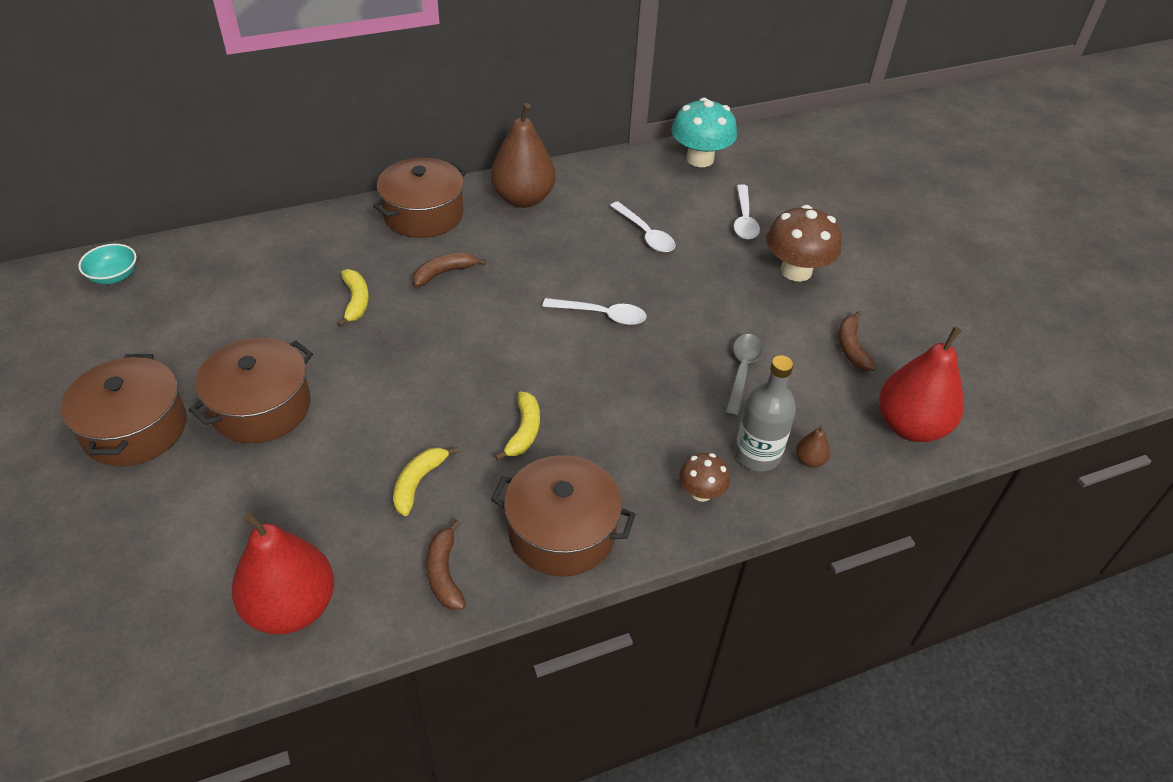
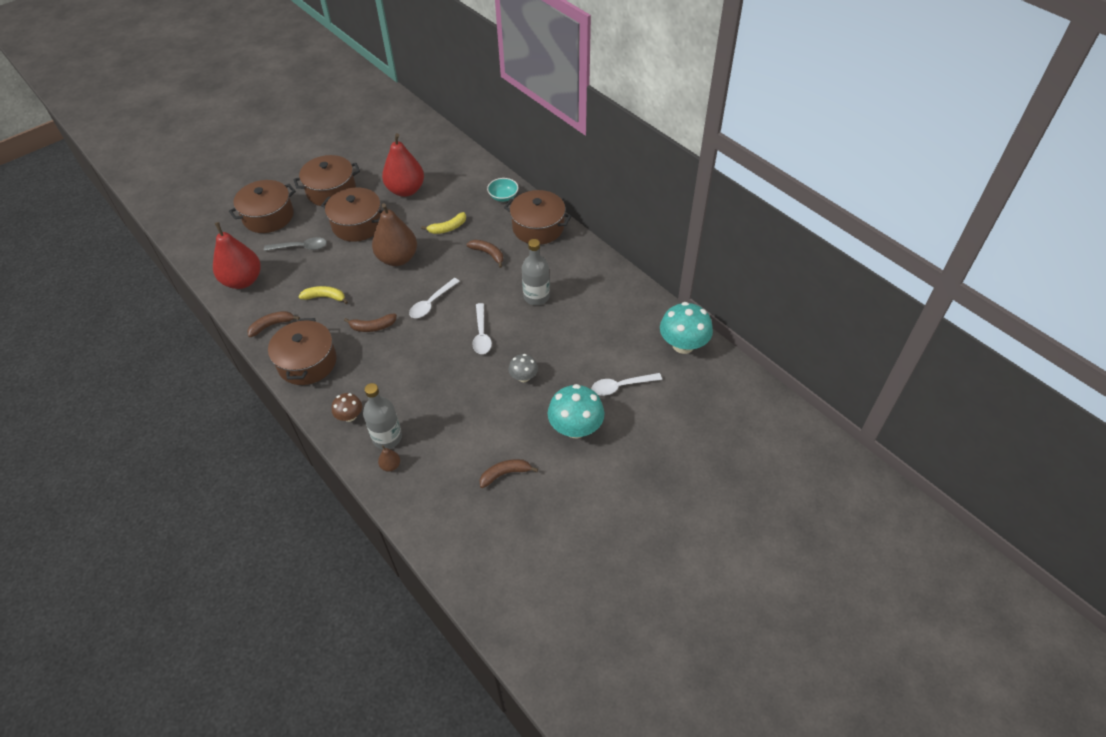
camera: 75 degrees right, 5 degrees up
turquoise bowl [78,244,137,284] -> turquoise bowl moved to [487,178,519,202]
brown pear [491,103,556,208] -> brown pear moved to [372,203,417,266]
yellow banana [495,391,540,461] -> brown banana [344,314,397,332]
white spoon [610,202,675,252] -> white spoon moved to [409,278,460,318]
grey spoon [725,334,763,417] -> grey spoon moved to [264,237,327,251]
brown mushroom [766,205,842,281] -> turquoise mushroom [548,384,604,438]
red pear [879,326,964,442] -> red pear moved to [382,133,424,197]
none -> brown pot [229,180,296,233]
none -> grey mushroom [509,354,538,382]
none -> grey bottle [522,239,550,305]

